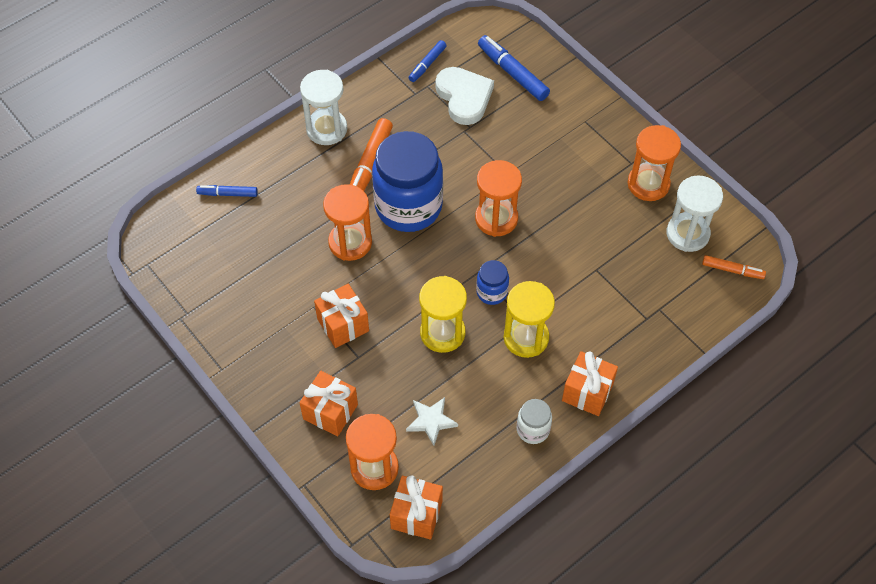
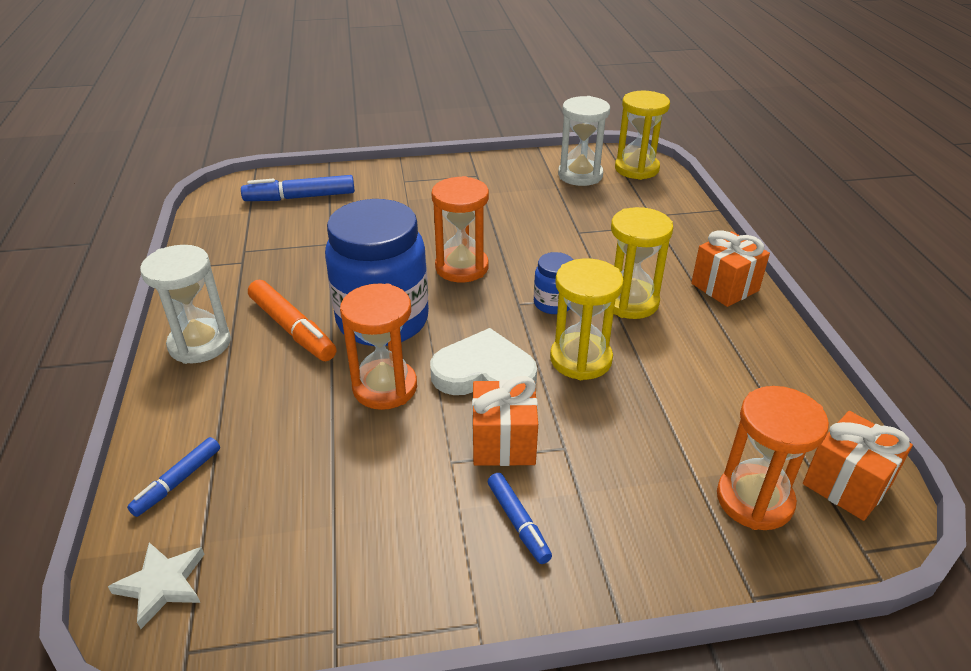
camera: 60 degrees left, 20 degrees down
orange gift [299,371,358,437] -> none
white star [406,397,458,446] -> white star moved to [108,542,205,629]
blue marker [408,40,447,82] -> blue marker moved to [488,473,552,564]
white heart [436,67,494,125] -> white heart moved to [430,328,537,395]
white jar [517,399,552,444] -> none
orange hourglass [628,125,681,201] -> none
orange marker [702,255,766,279] -> yellow hourglass [615,91,670,180]

